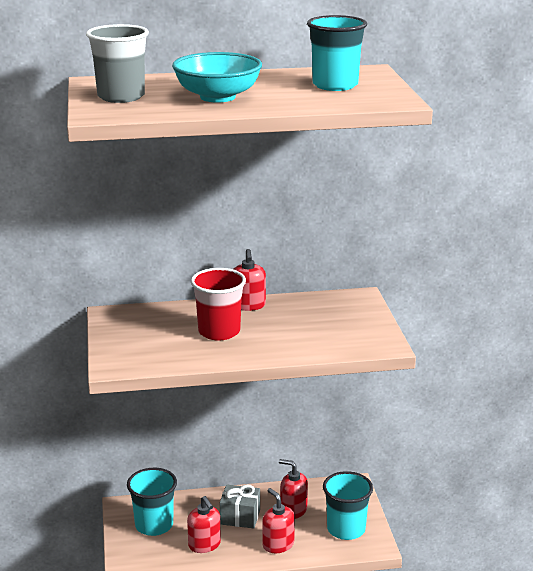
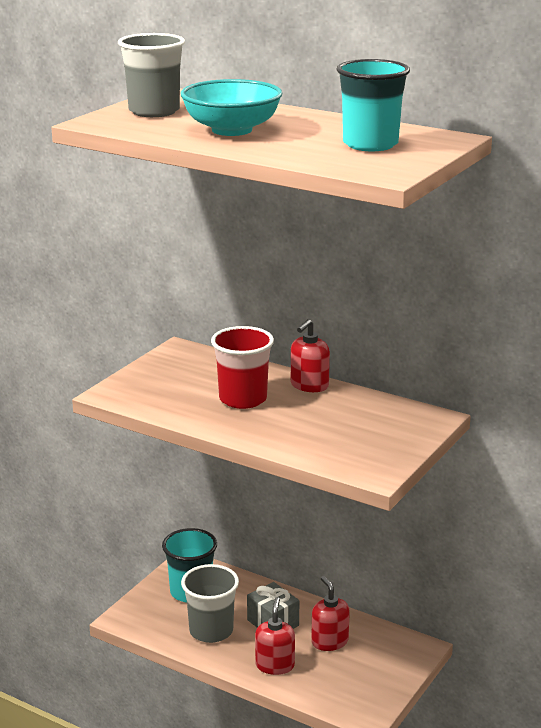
camera: 40 degrees right, 0 degrees up
red soap dispenser [187,496,221,553] -> grey cup [181,564,239,643]
turquoise cup [323,471,373,540] -> none

